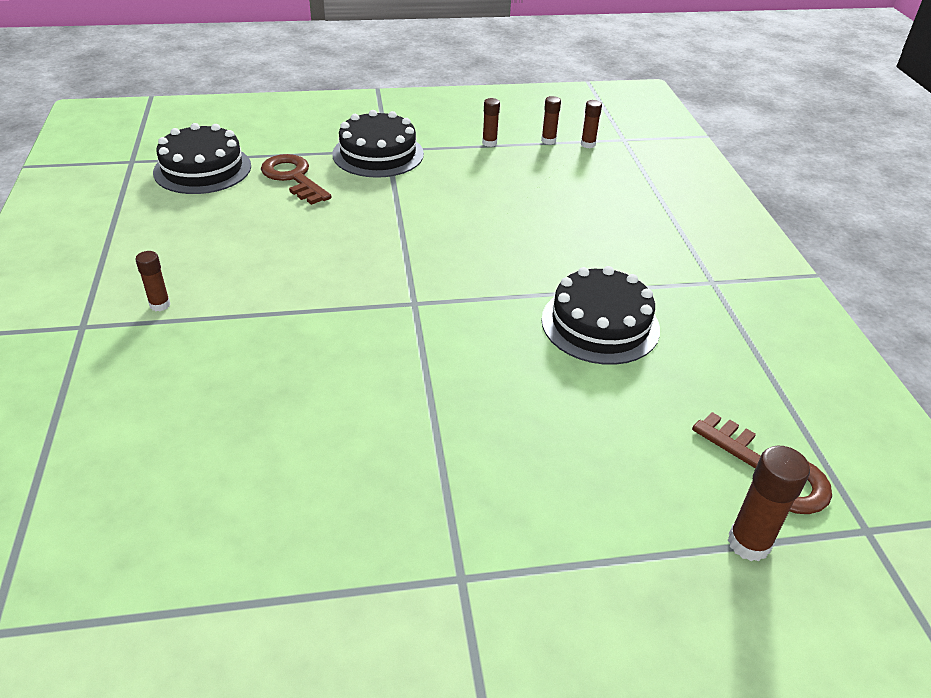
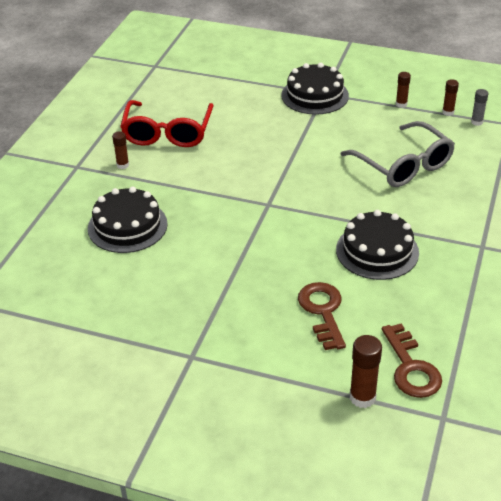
camera: 30 degrees right, 0 degrees up
black cake [153,123,251,194] -> black cake moved to [88,187,168,253]
brown key [261,154,332,205] -> brown key moved to [298,282,346,350]
brown glue stick [581,100,602,148] -> grey glue stick [471,89,488,126]
none -> red glasses [120,100,214,147]
none -> grey glasses [341,121,455,187]

